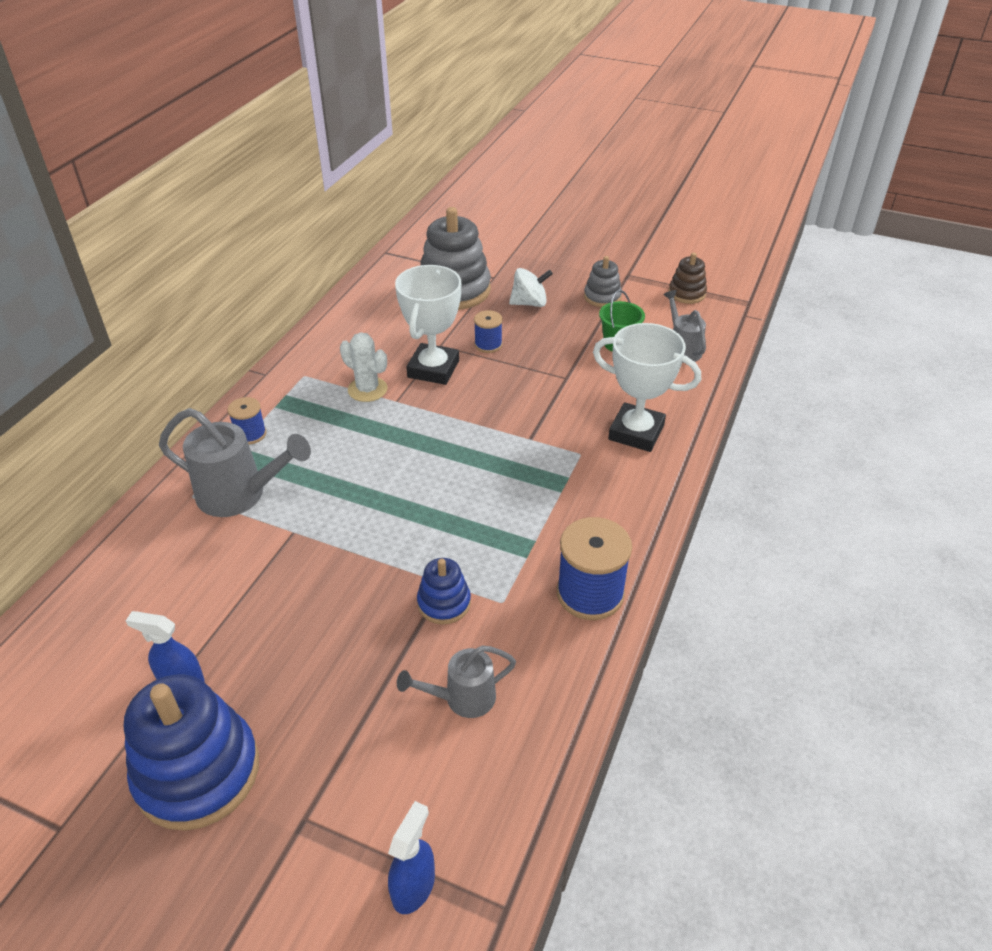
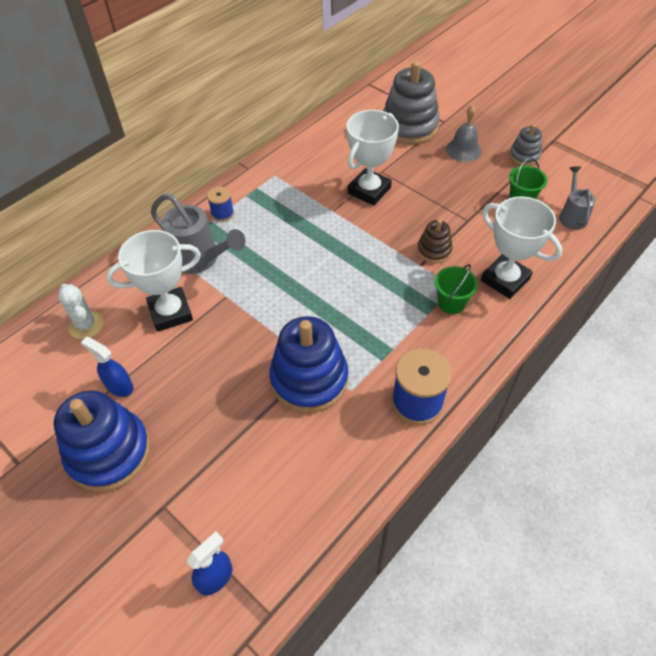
camera: 20 degrees right, 10 degrees up
white cactus [340,332,388,402] -> white cactus moved to [58,284,104,339]
grey watering can [397,646,516,718] -> none
blue stacking toy [417,558,471,624] -> blue stacking toy [270,316,348,413], size x1.96
blue spool [474,310,503,353] -> none
white spinning top [509,268,553,307] -> grey bell [446,105,482,162]
brown stacking toy [669,253,707,304] -> brown stacking toy moved to [417,219,453,263]
none -> white trophy [106,230,201,332]
none -> green bucket [435,264,478,314]

